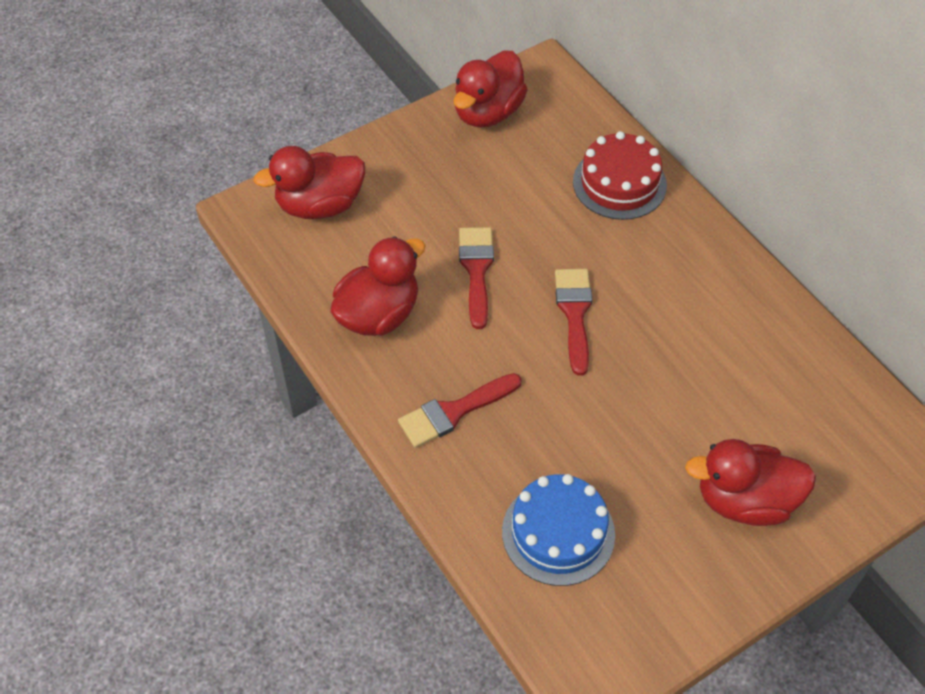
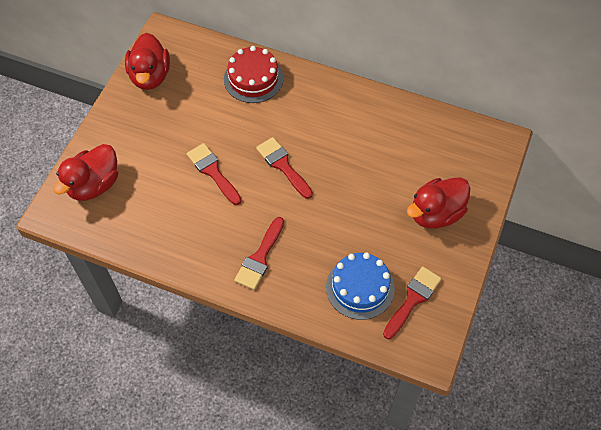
camera: 35 degrees left, 5 degrees up
red duck [330,236,426,336] -> none
none -> red brush [383,267,442,339]

